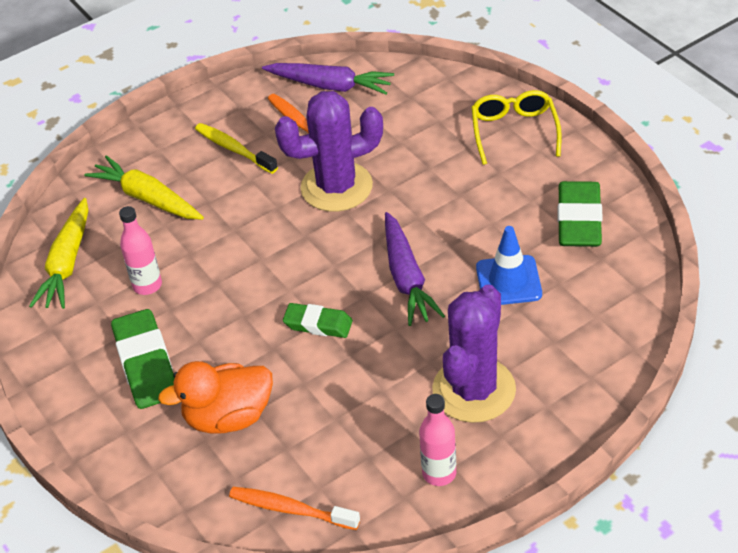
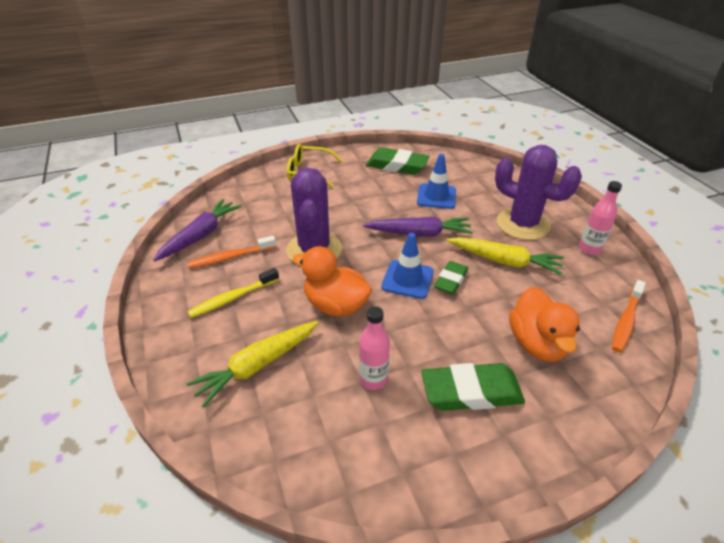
camera: 80 degrees left, 5 degrees down
yellow carrot [29,198,88,309] -> yellow carrot moved to [447,237,564,275]
none -> orange duck [292,246,372,316]
none -> blue traffic cone [382,233,434,299]

